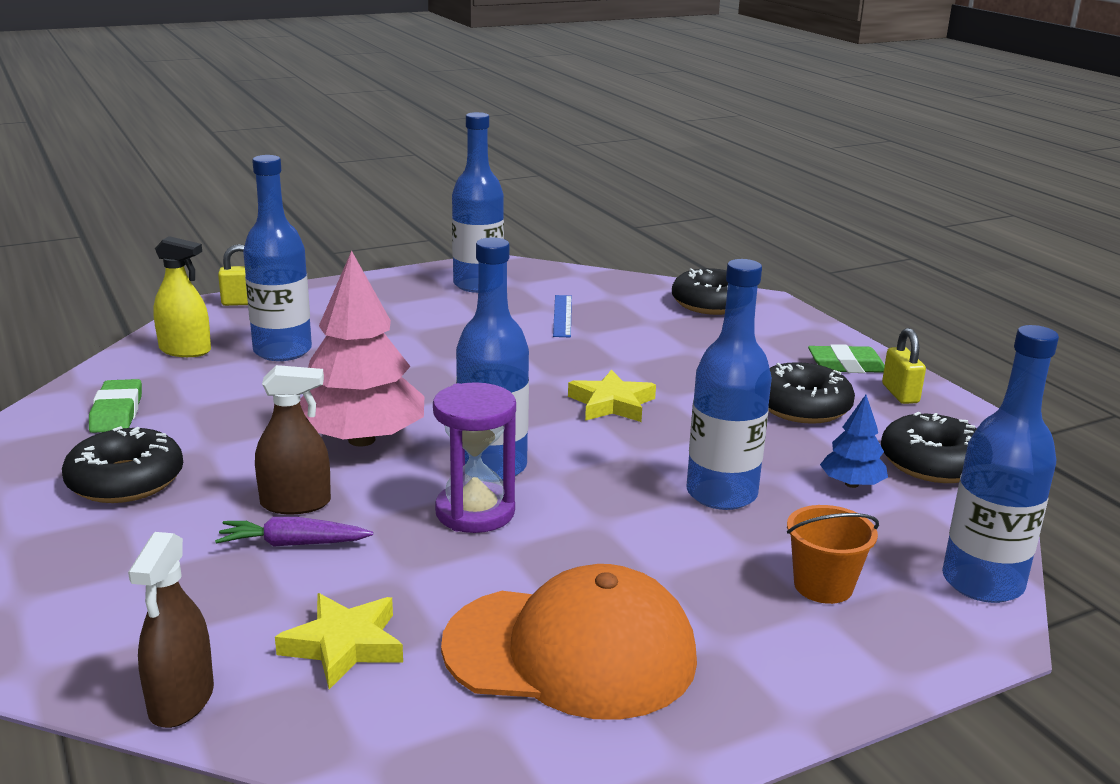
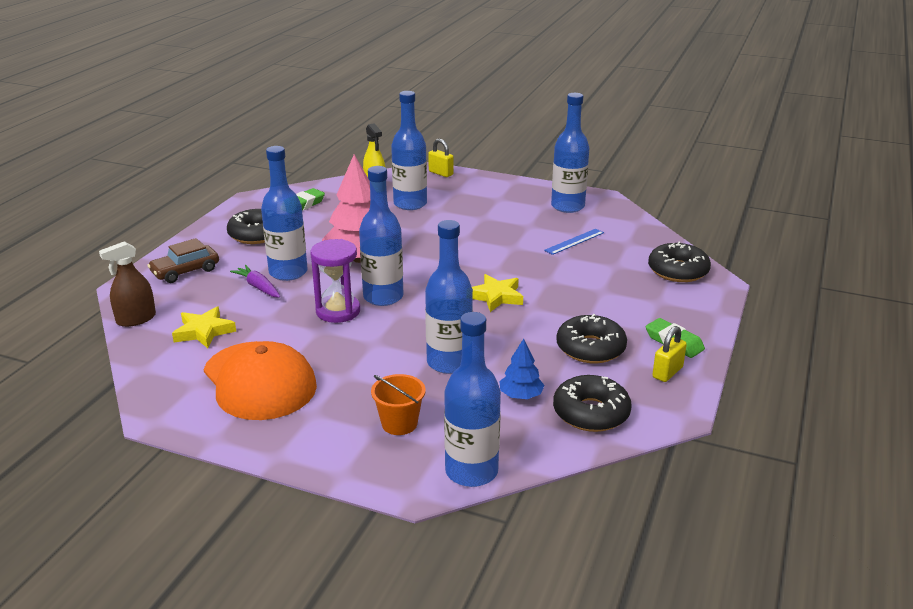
camera: 50 degrees right, 5 degrees up
brown spray bottle [255,365,331,514] -> blue bottle [261,146,308,281]
none -> brown car [147,238,219,283]

